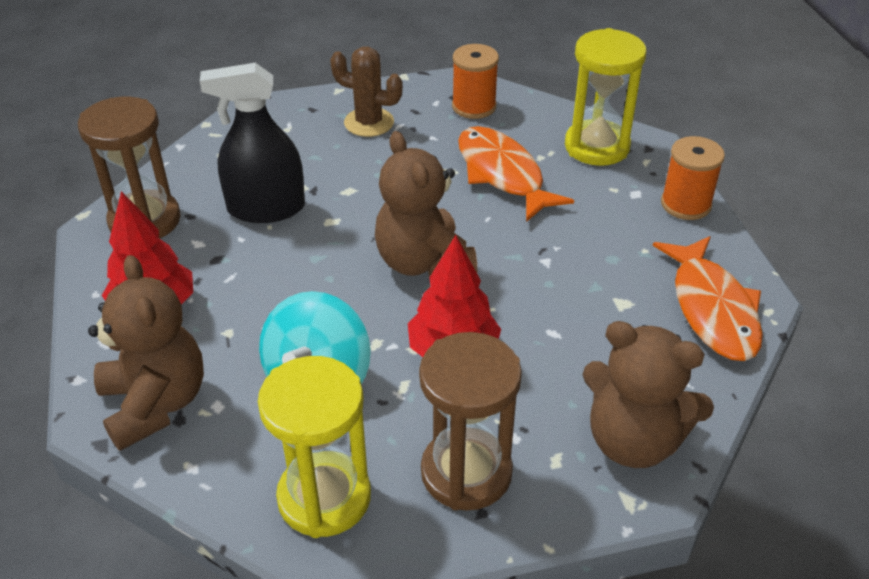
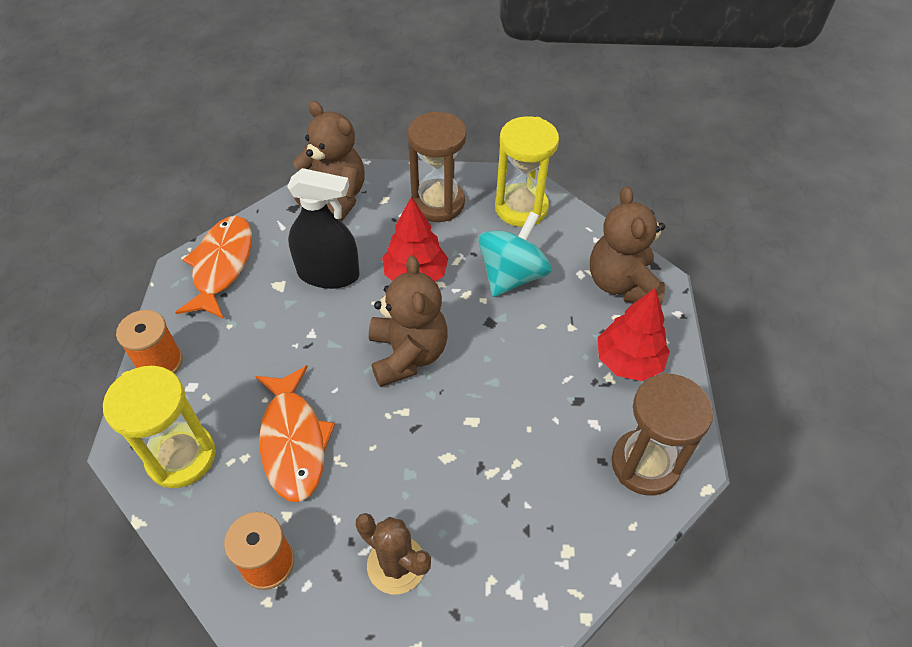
camera: 165 degrees left, 10 degrees up
black spray bottle [200,63,305,223] -> black spray bottle moved to [287,168,360,289]

